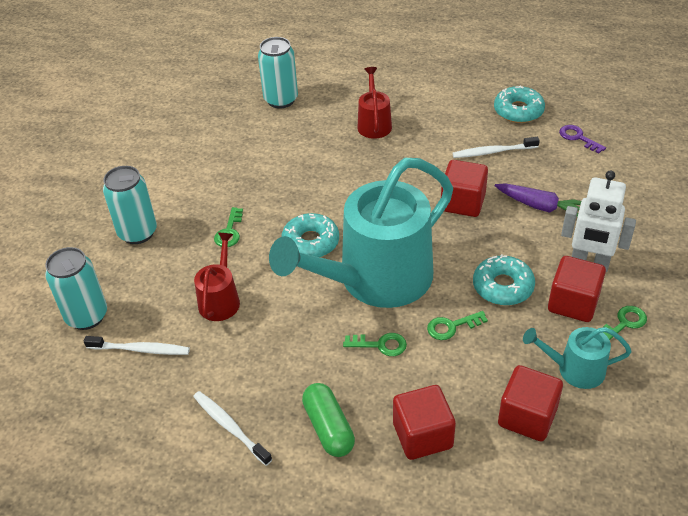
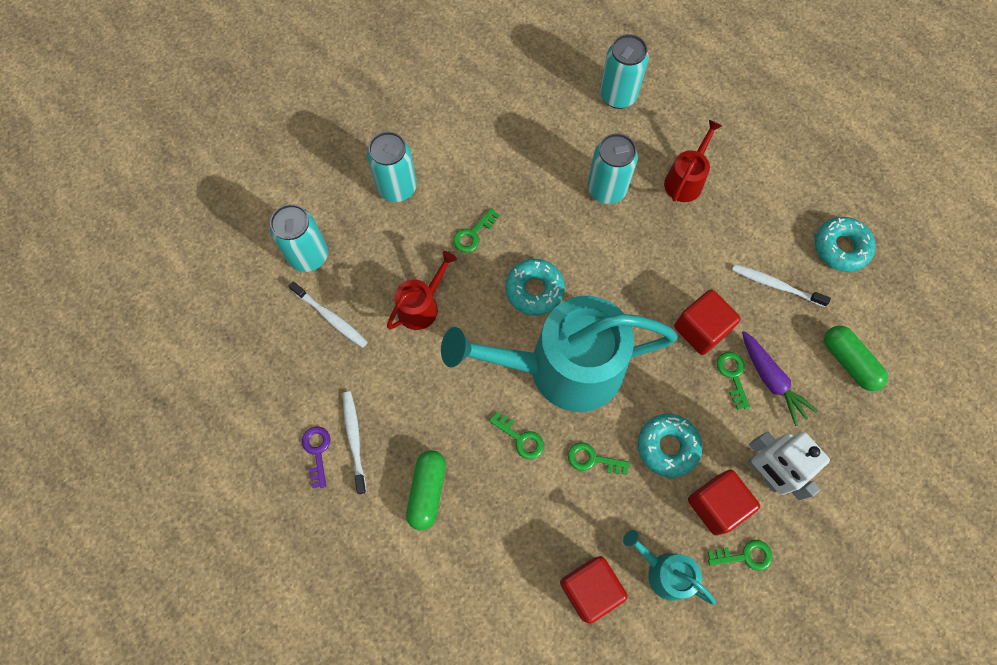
camera: 30 degrees right, 25 degrees up
red cube [393,385,456,460] -> none
purple key [559,125,606,154] -> purple key moved to [302,426,330,488]
none -> turquoise can [588,133,638,204]
none -> green key [717,352,750,410]
none -> green capsule [824,326,888,391]

